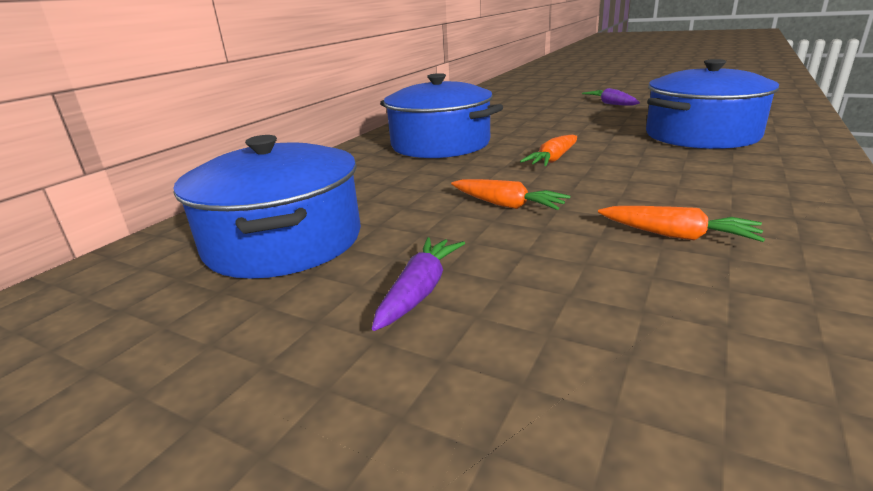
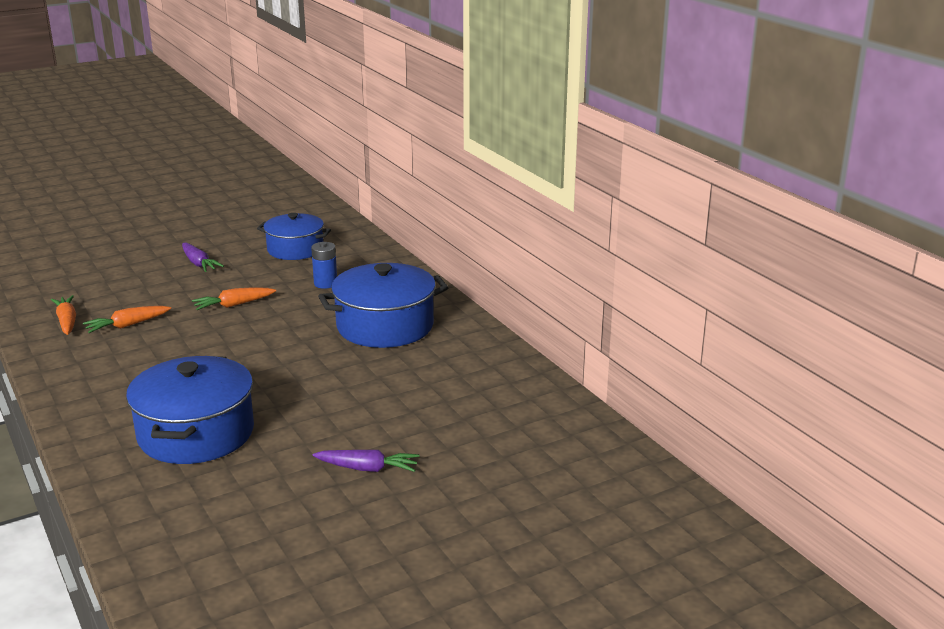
camera: 120 degrees right, 0 degrees up
blue pot [173,135,361,279] -> blue pot [257,213,331,260], size x0.67
orange carrot [520,134,577,166] -> orange carrot moved to [51,295,76,335]
none -> blue battery [311,242,337,289]

